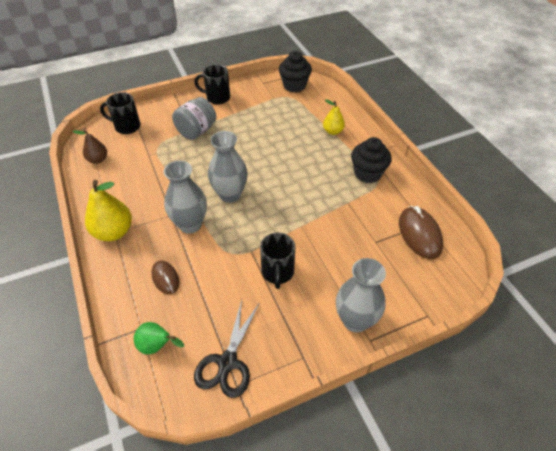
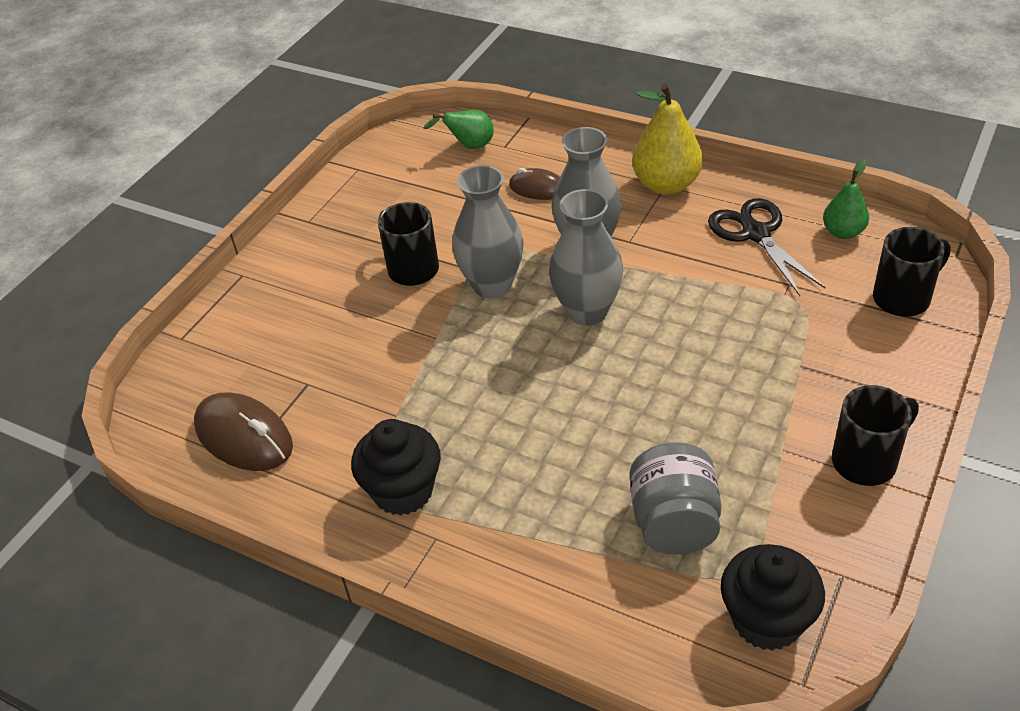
camera: 145 degrees right, 5 degrees down
brown pear [73,129,107,164] -> green pear [823,159,869,239]
grey jar [172,97,216,140] -> grey jar moved to [630,442,722,555]
black scissors [194,300,260,398] -> black scissors moved to [708,198,826,296]
yellow pear [323,99,345,135] -> none
grey vase [336,258,386,333] -> grey vase moved to [452,165,524,299]

